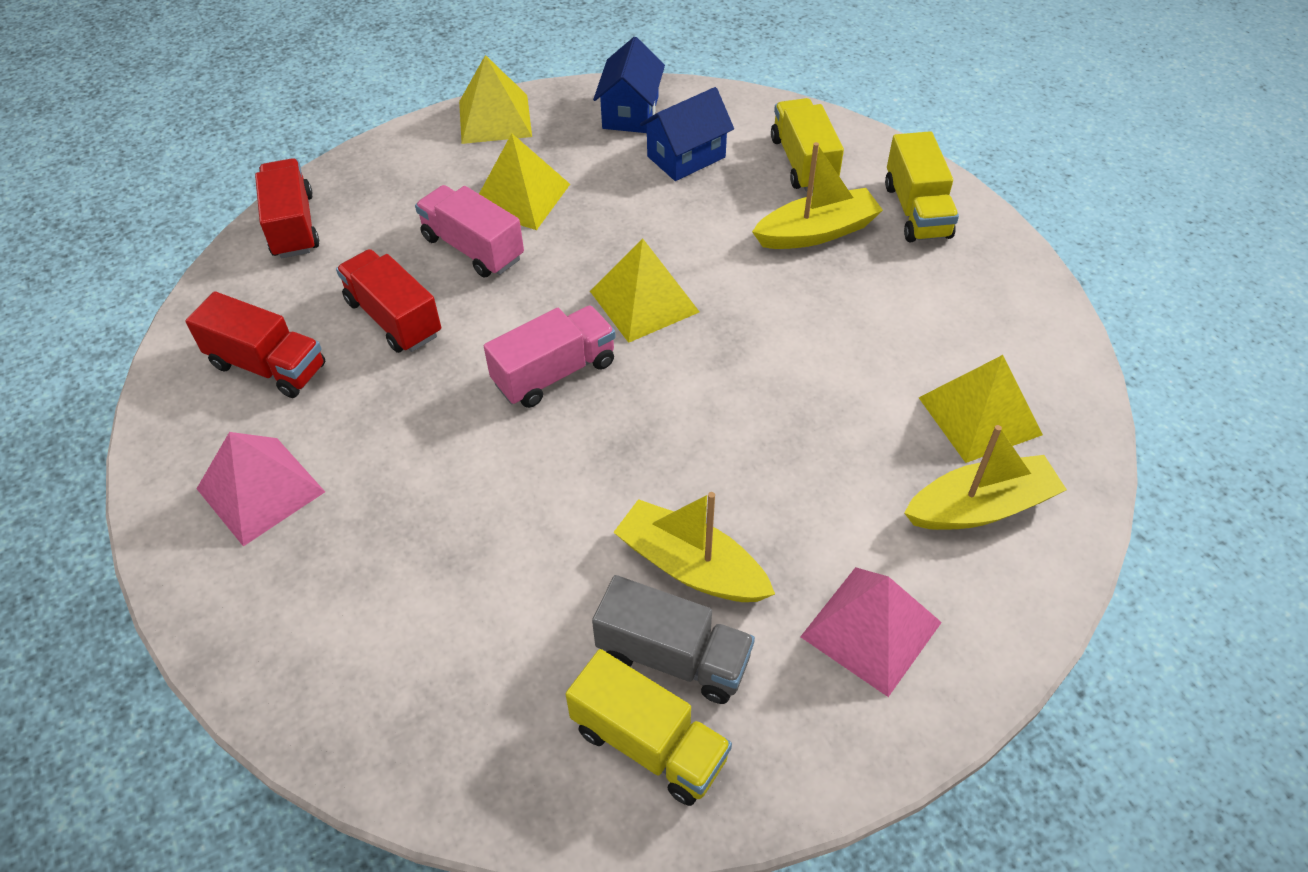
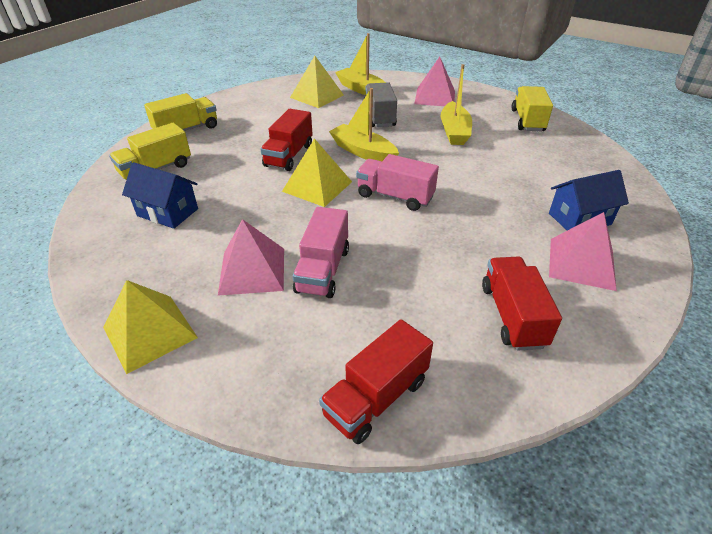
camera: 120 degrees left, 10 degrees down
red truck [336,249,441,353] -> red truck moved to [260,109,313,171]
yellow pyramid [479,133,570,230] -> pink pyramid [218,219,284,296]
grey truck [592,575,755,704] -> grey truck moved to [365,82,397,127]
blue house [593,37,665,133] -> blue house moved to [549,170,629,230]
yellow boat [752,142,883,249] -> yellow boat moved to [329,88,399,161]

